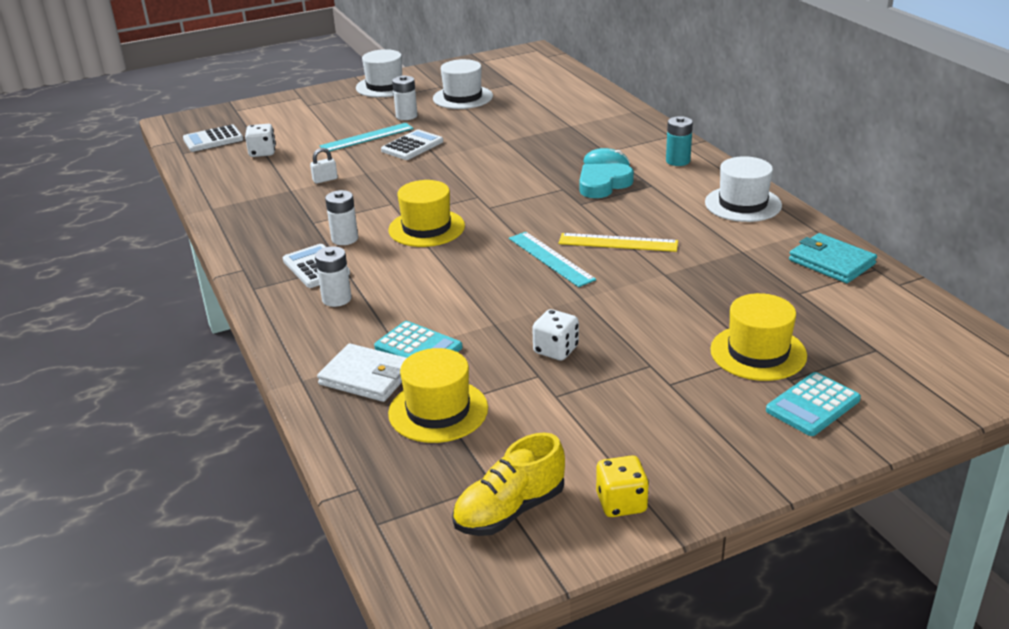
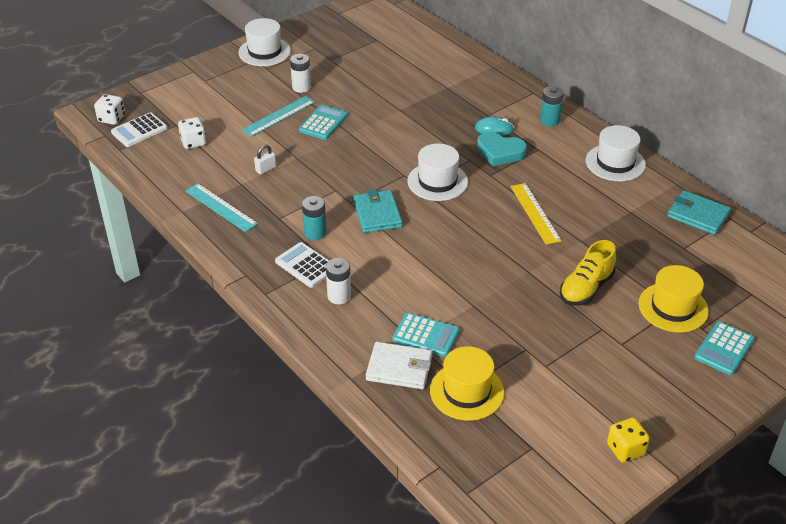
camera: 15 degrees left, 10 degrees up
white battery [325,190,358,245] -> turquoise battery [302,196,327,240]
white calculator [381,129,443,160] -> turquoise calculator [299,105,348,140]
yellow hat [388,180,465,247] -> turquoise wallet [353,190,402,233]
white hat [433,59,493,109] -> white hat moved to [407,143,468,201]
yellow shoe [452,433,565,536] -> yellow shoe moved to [560,240,616,306]
turquoise ruler [509,232,596,287] -> turquoise ruler moved to [185,183,258,232]
white dice [532,309,579,360] -> white dice moved to [94,94,125,125]
yellow ruler [559,233,678,252] -> yellow ruler turned 75 degrees clockwise [511,183,562,245]
turquoise heart [579,163,634,198] -> turquoise heart turned 105 degrees counterclockwise [477,132,527,166]

